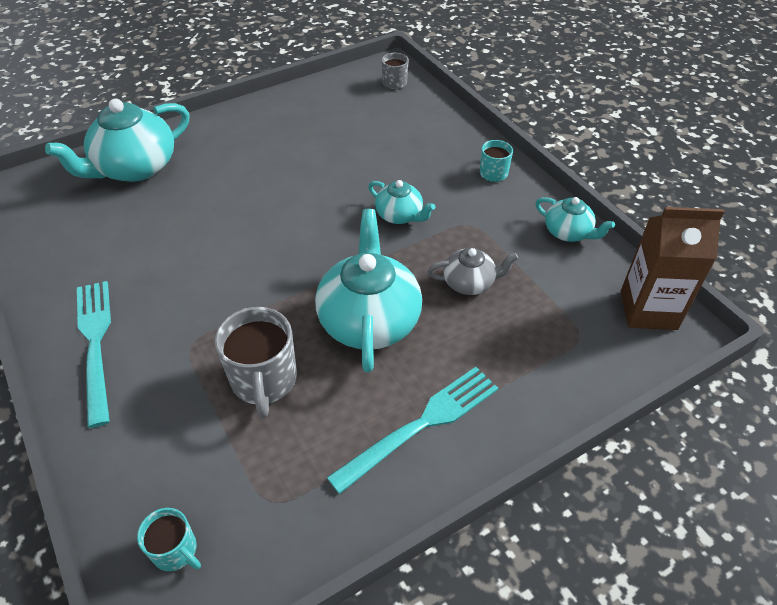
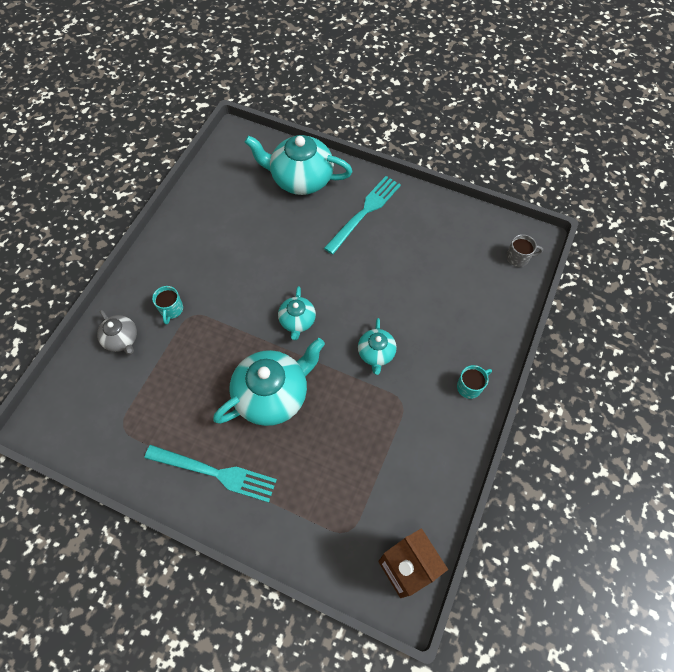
camera: 55 degrees right, 15 degrees up
turquoise fork [77,281,111,428] -> turquoise fork moved to [324,176,401,254]
turquoise mug [137,508,201,571] -> turquoise mug moved to [152,286,183,325]
grey mug [215,307,297,418] -> none
grey teapot [427,248,518,295] -> grey teapot moved to [97,310,137,355]
turquoise teapot [535,197,615,242] -> turquoise teapot moved to [278,286,316,340]

